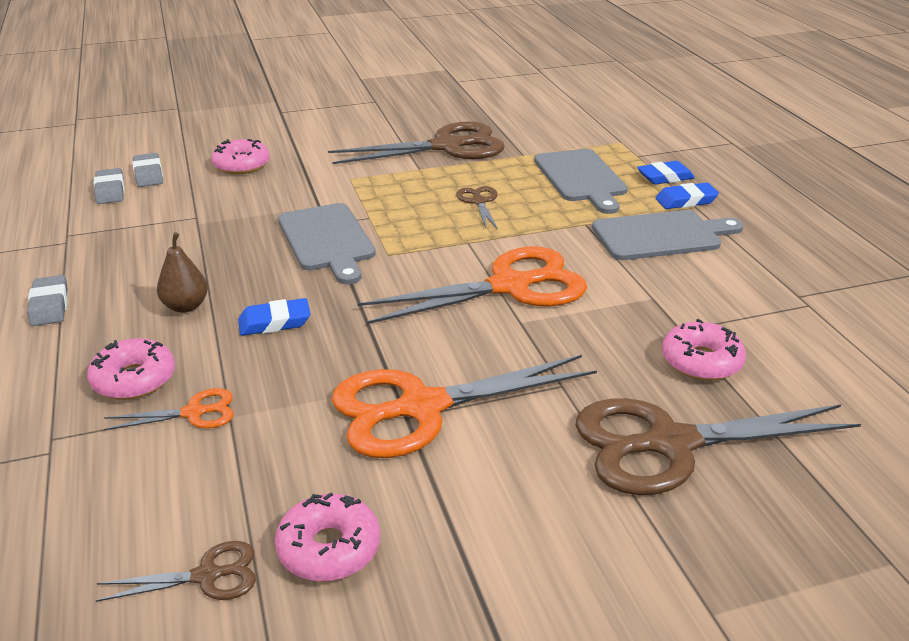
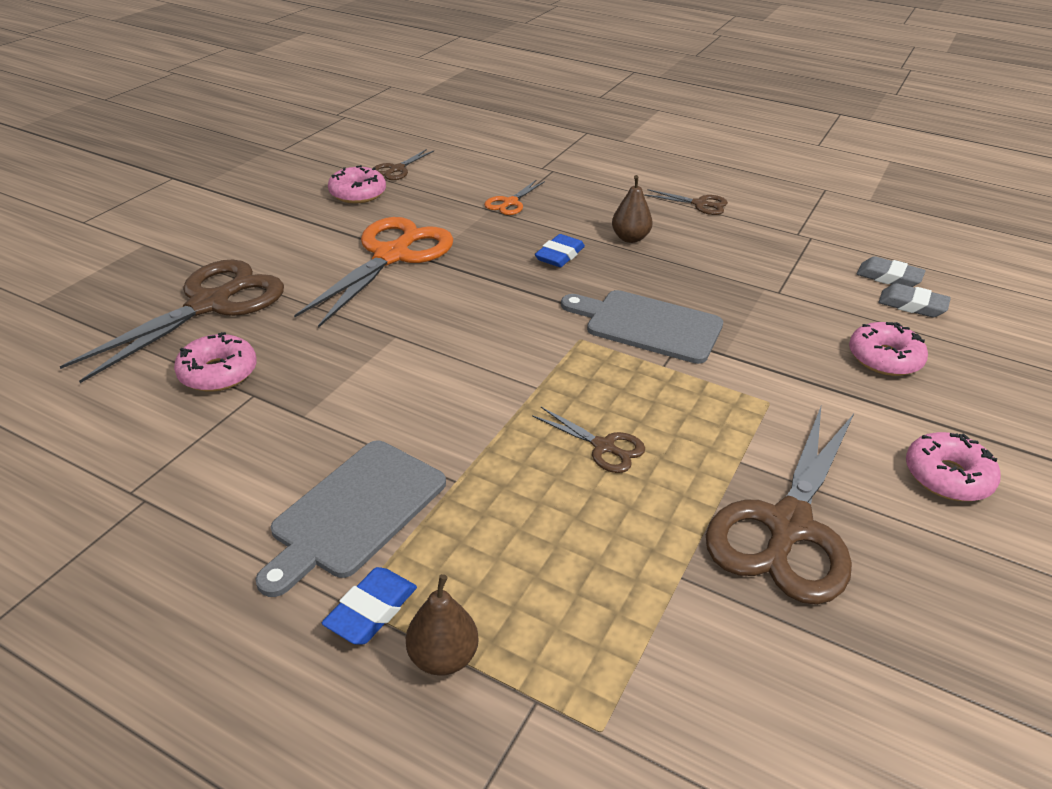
camera: 135 degrees right, 5 degrees up
grey eraser [27,275,68,326] -> brown scissors [645,189,728,215]
pink donut [87,338,175,400] -> pink donut moved to [906,432,1001,501]
orange scissors [357,246,587,324] -> none
grey cutting board [534,149,628,214] -> none
blue eraser [637,161,695,185] -> brown pear [406,574,479,676]

